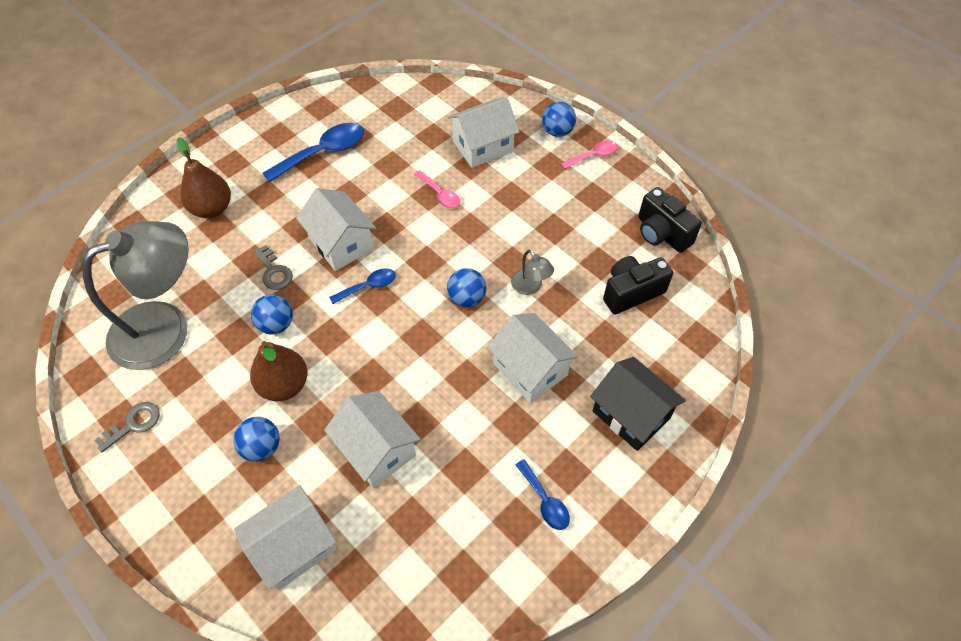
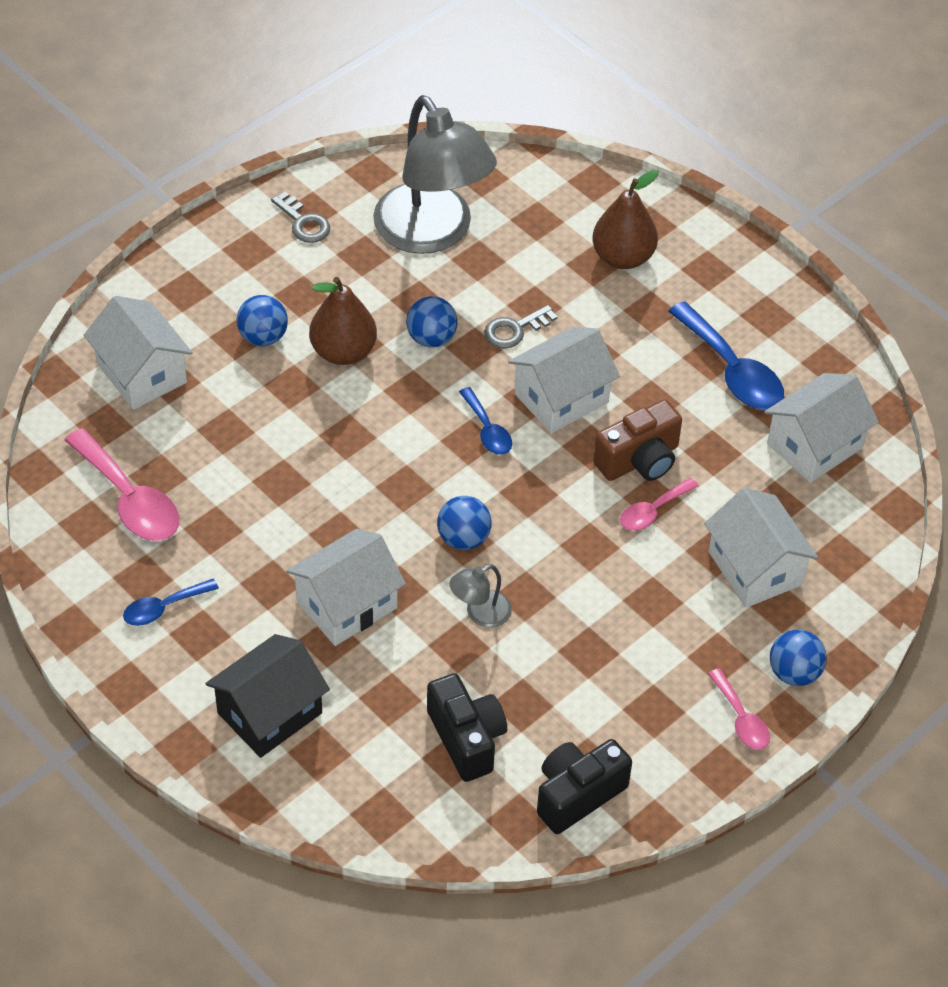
camera: 90 degrees right, 5 degrees down
white house [324,391,421,488] -> white house moved to [764,373,879,483]
none -> pink spoon [65,428,179,541]
none -> brown camera [593,400,682,481]

